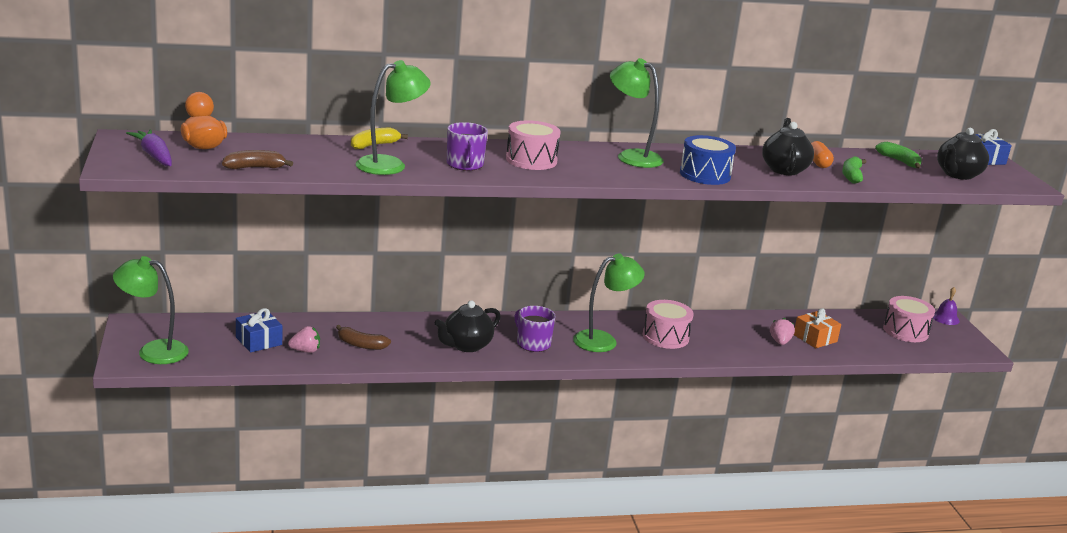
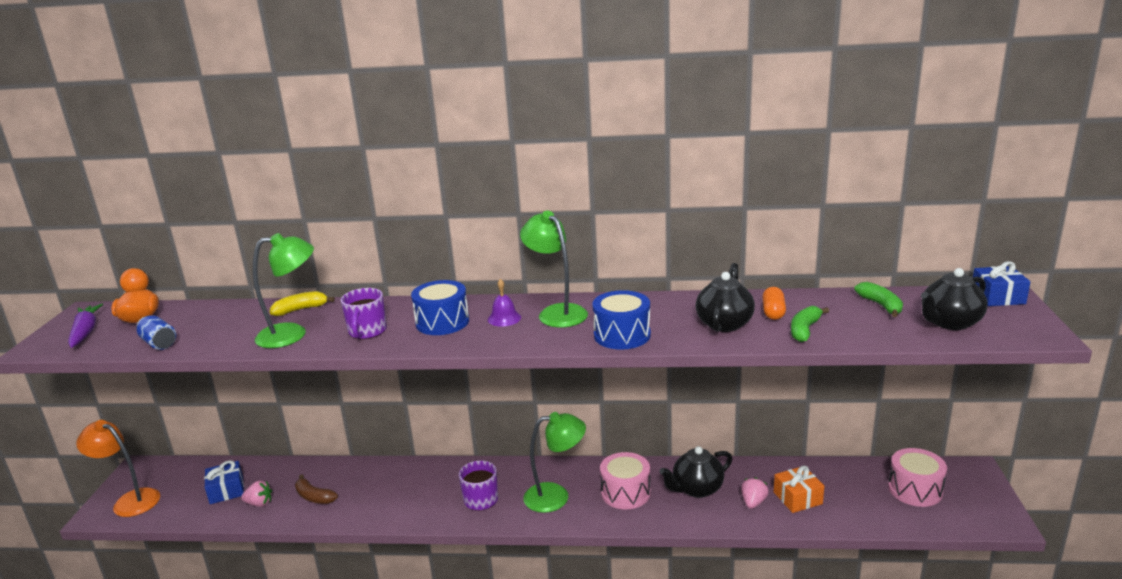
camera: 20 degrees right, 0 degrees up
green lamp [113,256,189,364] -> orange lamp [76,420,160,517]
brown banana [222,150,293,169] -> blue can [136,315,176,350]
black teapot [435,301,501,352] -> black teapot moved to [659,446,732,498]
pink drum [506,120,561,170] -> blue drum [411,280,469,335]
purple bell [933,287,960,325] -> purple bell moved to [488,279,521,327]

